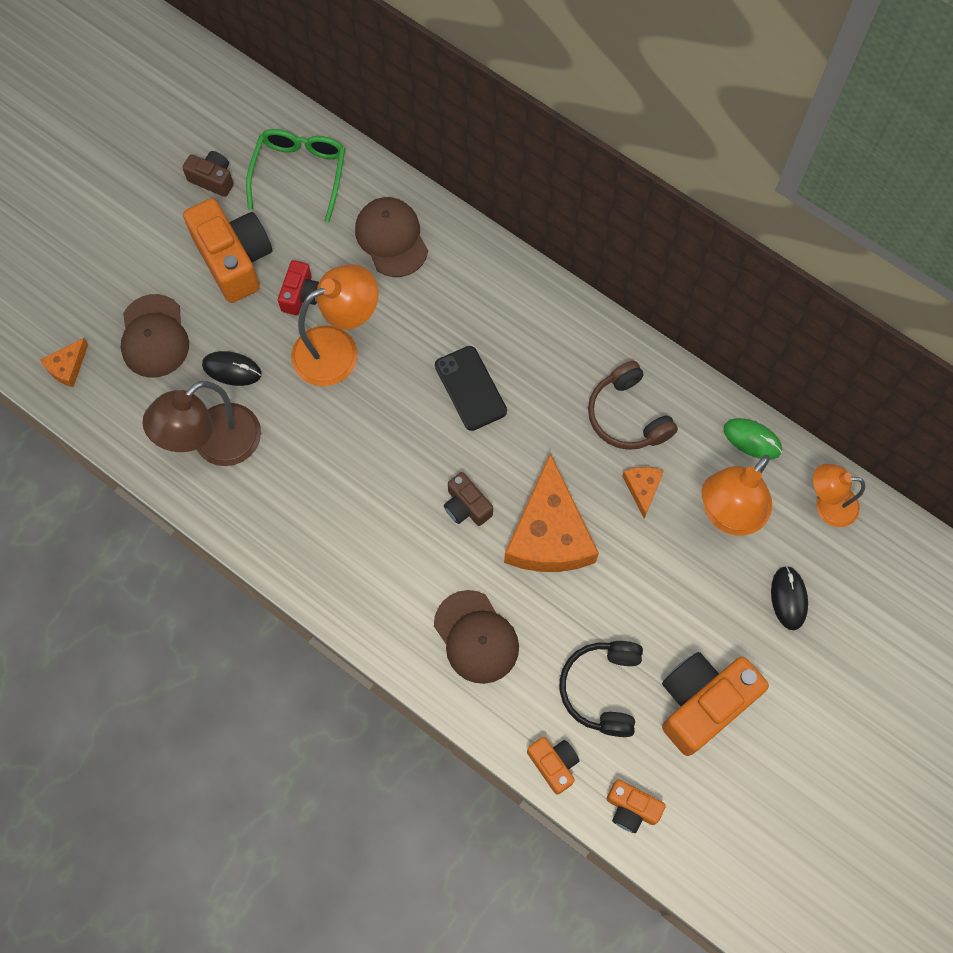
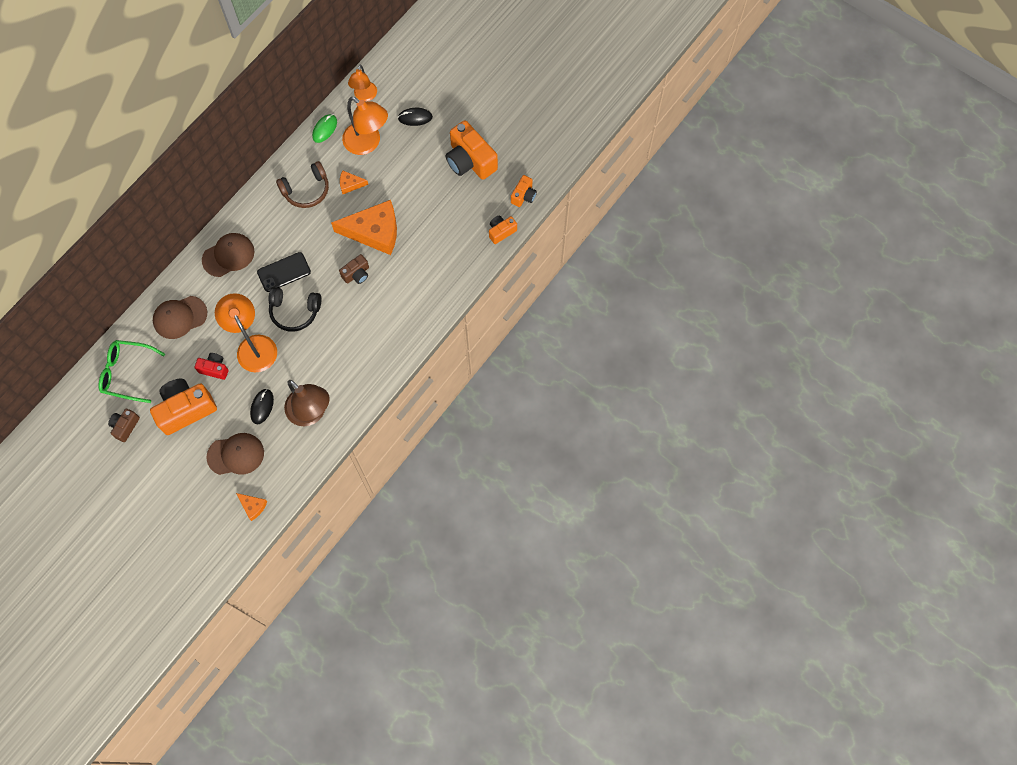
camera: 90 degrees left, 0 degrees up
brown cap [434,590,519,684] -> brown cap moved to [202,233,254,277]
black headphones [560,641,643,737] -> black headphones moved to [268,287,321,332]

